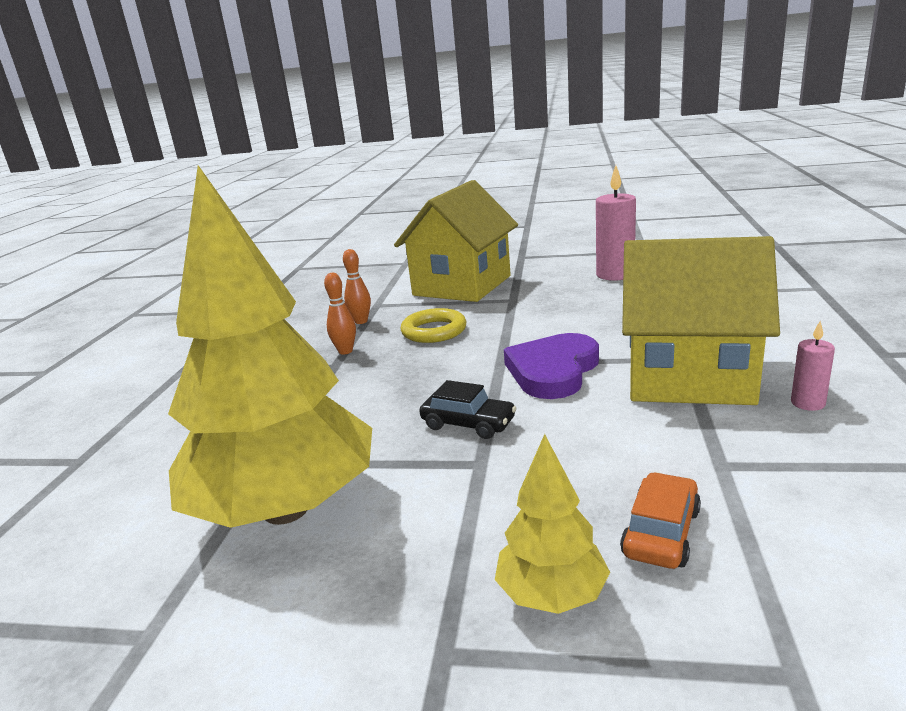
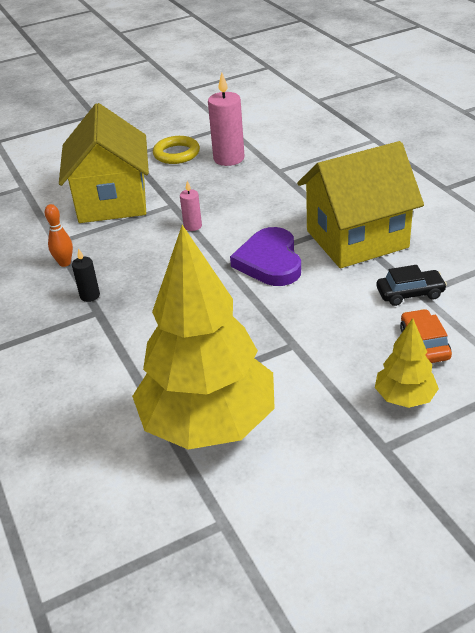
camera: 35 degrees left, 15 degrees up
orange bowling pin [324,273,356,355] -> black candle [72,248,100,302]
yellow ring [400,308,466,343] -> yellow ring moved to [153,136,200,164]
black car [420,380,516,439] -> black car moved to [377,265,447,306]
pink candle [791,321,835,411] -> pink candle moved to [180,181,202,231]

